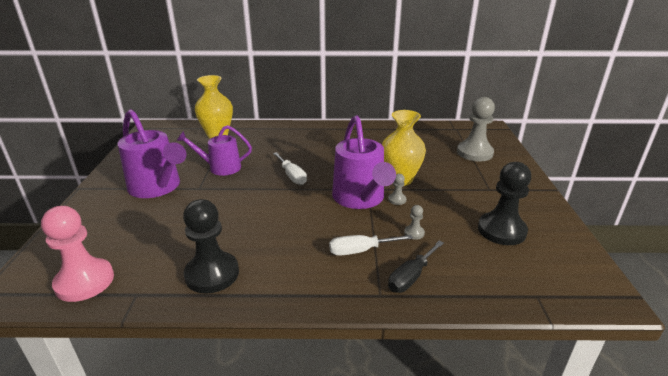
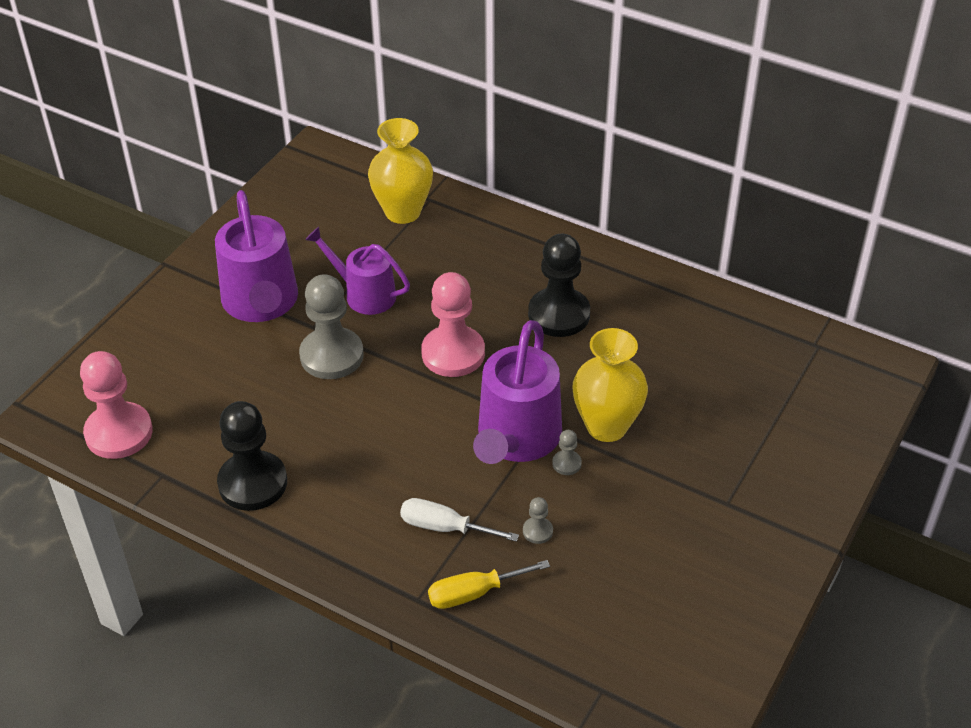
camera: 30 degrees right, 15 degrees up
white screwdriver [273,152,307,185] -> pink pawn [421,272,485,377]
black screwdriver [388,240,444,293] -> yellow screwdriver [428,560,550,609]
grey pawn [457,97,495,162] -> grey pawn moved to [299,274,364,379]
black pawn [478,162,531,245] -> black pawn moved to [528,234,590,337]

